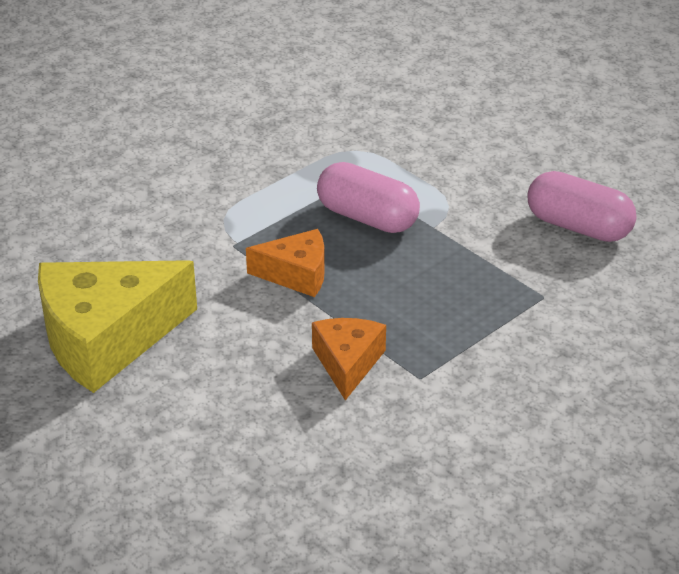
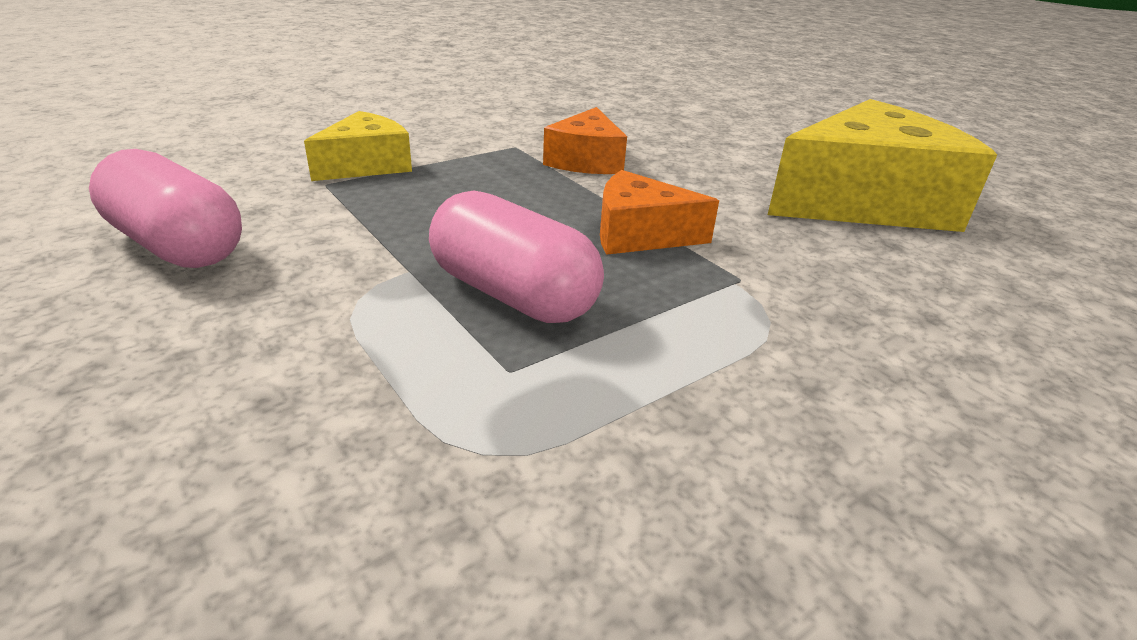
camera: 175 degrees left, 5 degrees down
none -> yellow cheese [304,111,412,181]

